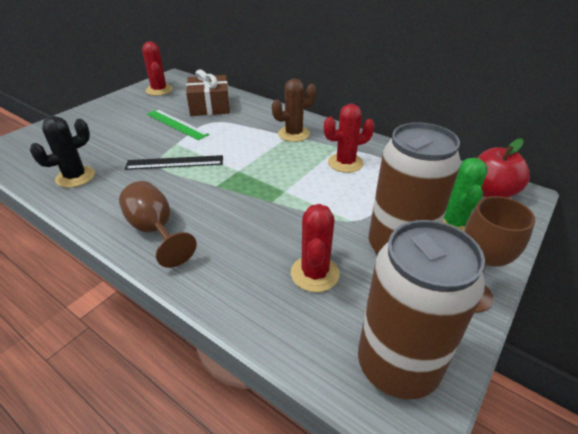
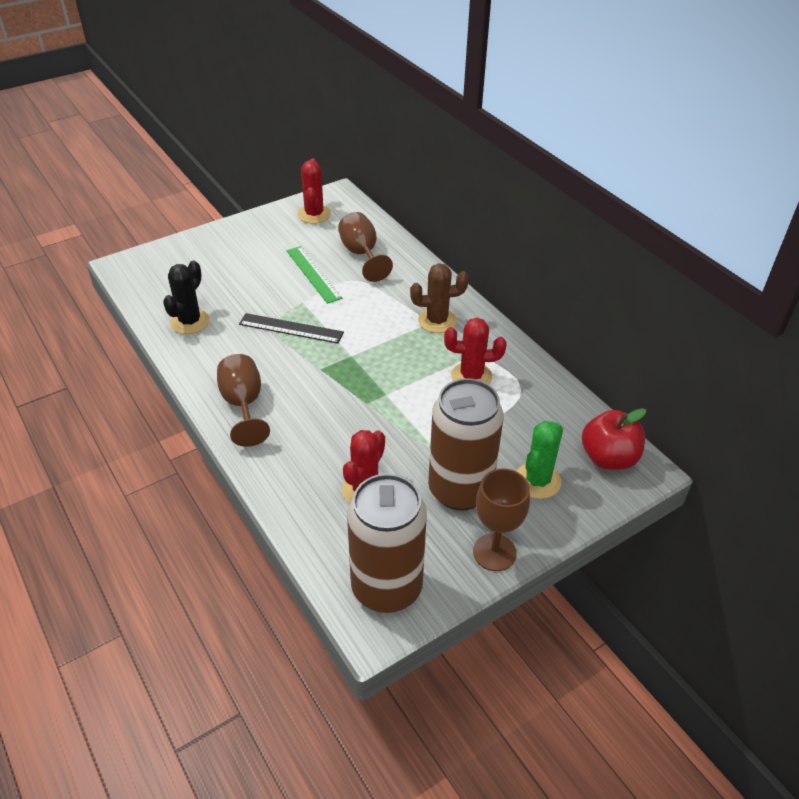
camera: 20 degrees right, 5 degrees up
black cactus [30,116,95,188] -> black cactus turned 45 degrees counterclockwise [163,261,210,334]
brown gift [186,69,230,116] -> brown goblet [338,212,393,282]

